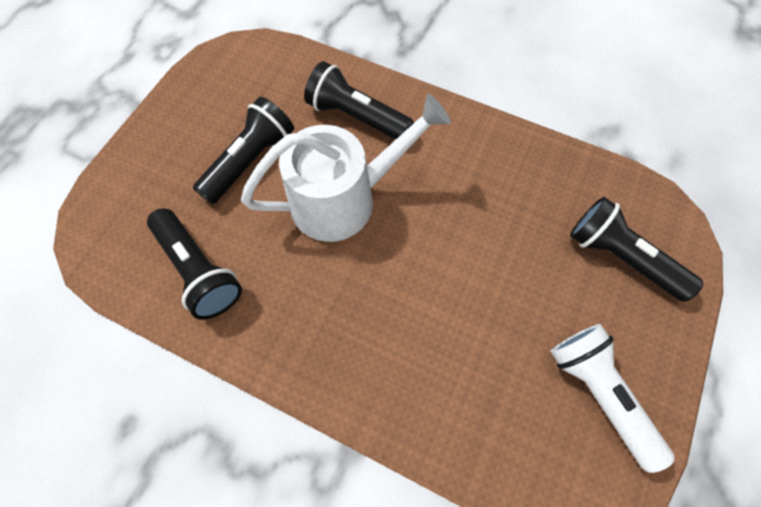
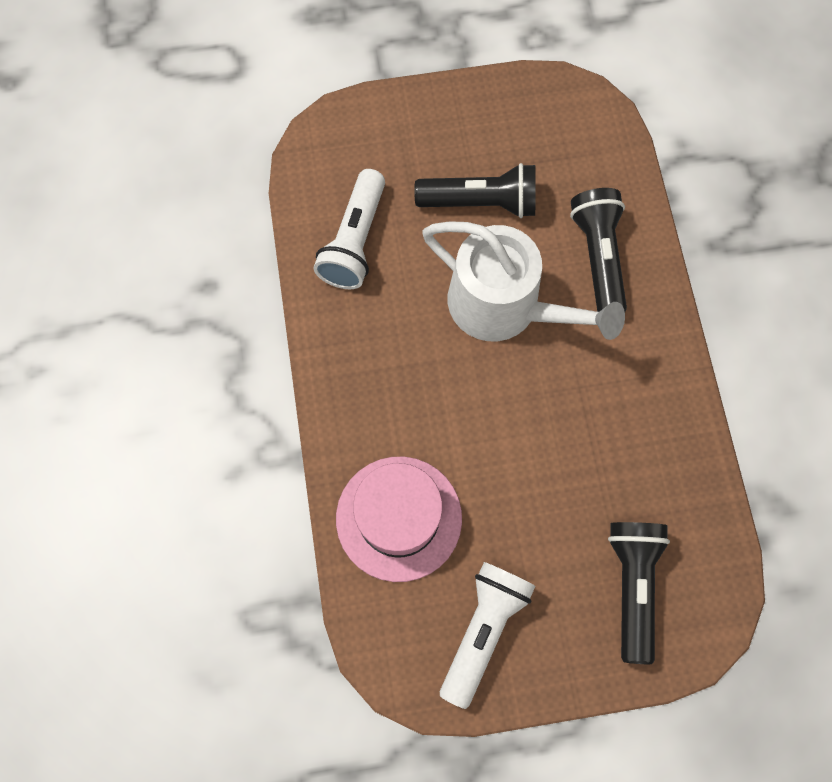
camera: 55 degrees right, 5 degrees up
black flashlight [147,208,242,320] -> white flashlight [314,169,385,289]
none -> pink hat [336,457,462,582]

